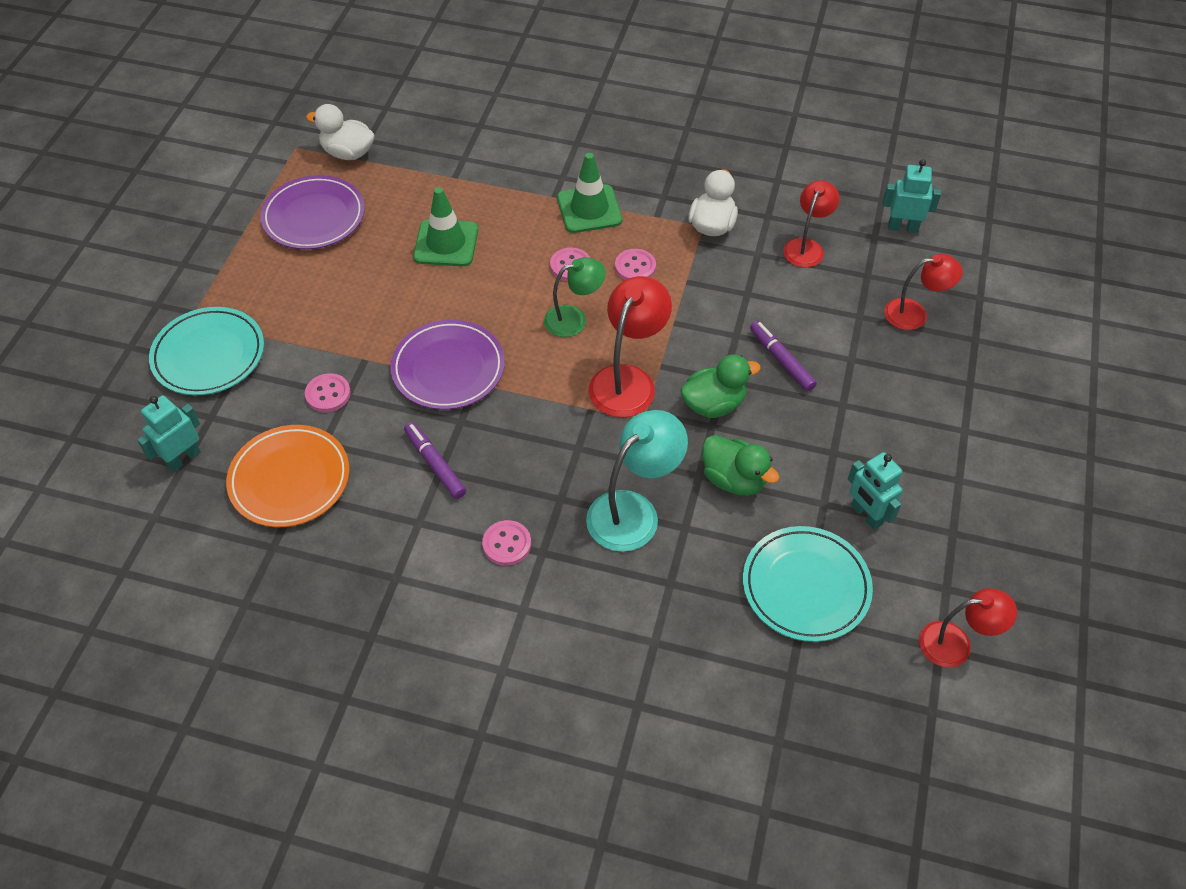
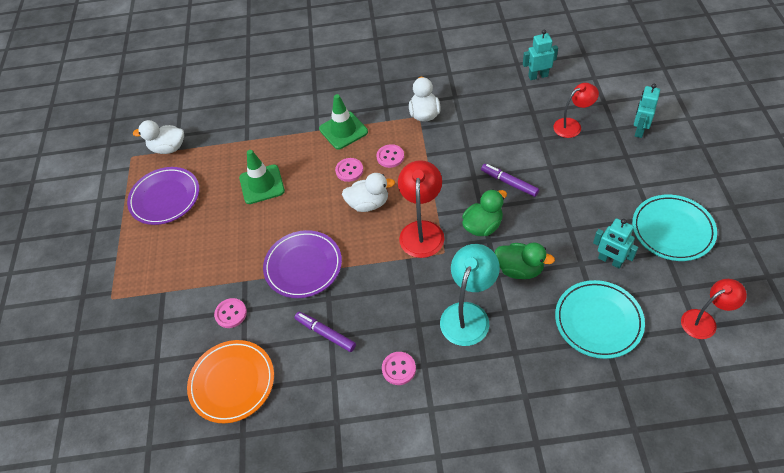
camera: 15 degrees left, 0 degrees up
turquoise robot [137,395,201,472] -> turquoise robot moved to [634,84,660,138]
turquoise plate [149,307,264,396] -> turquoise plate moved to [632,195,717,261]
green lamp [544,257,606,337] -> white duck [342,173,395,212]
red lamp [783,180,840,268] -> none

